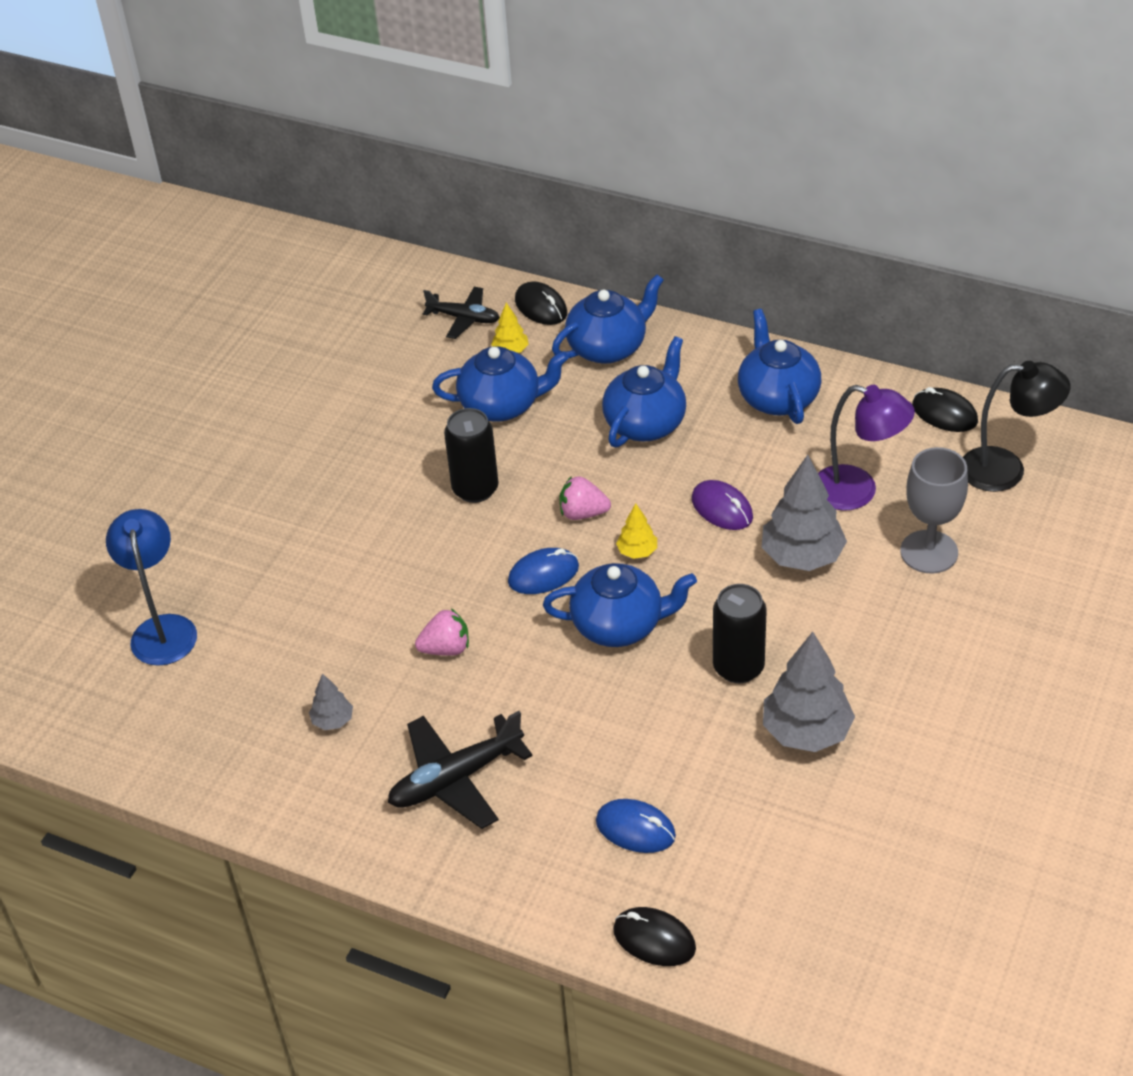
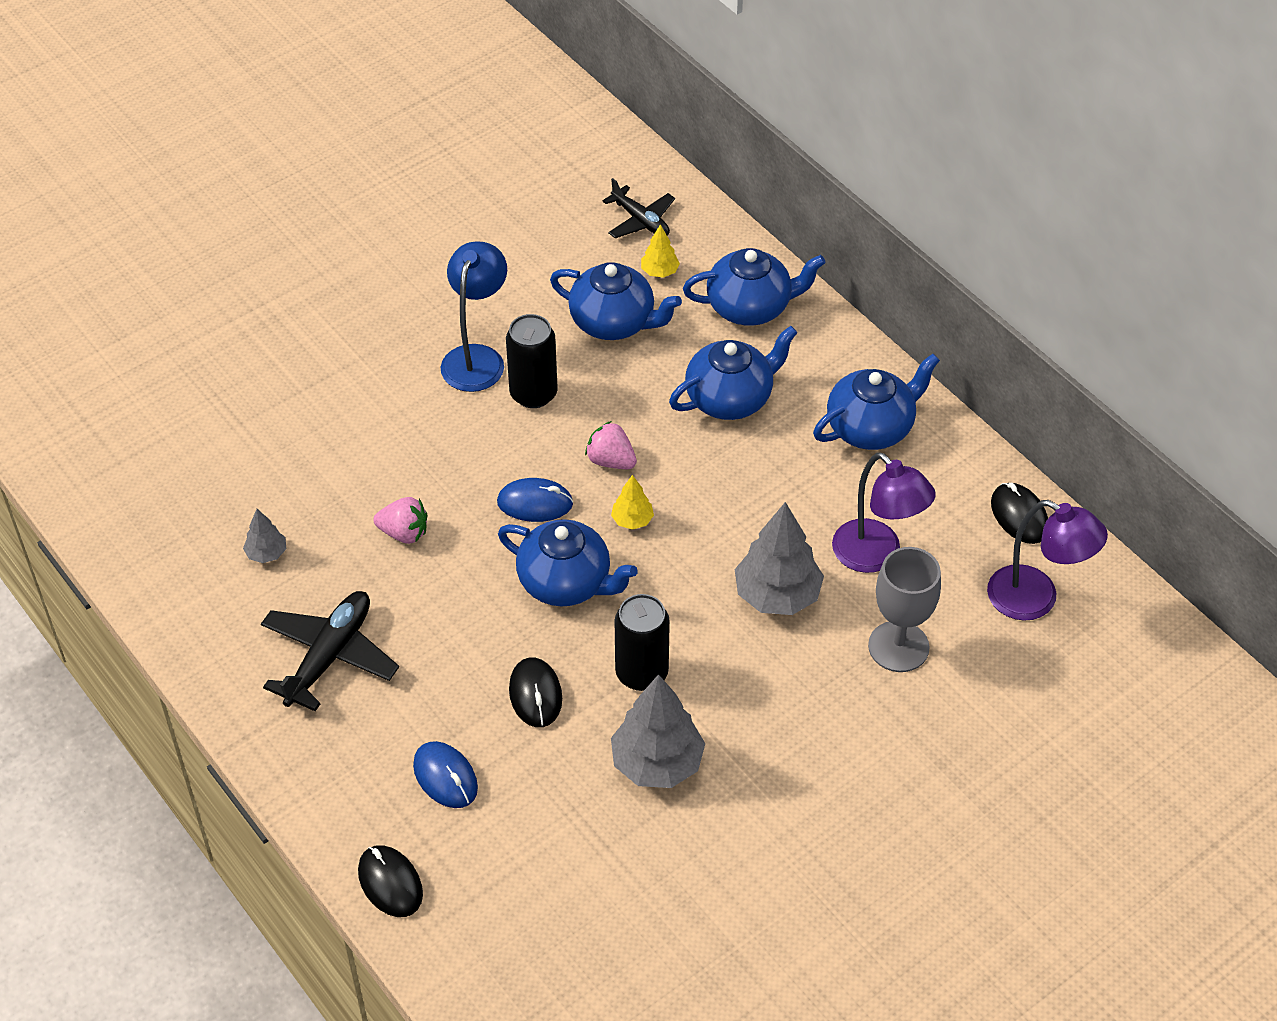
camera: 25 degrees right, 5 degrees up
blue lamp [106,509,197,666] -> blue lamp moved to [441,241,507,392]
black plane [388,711,533,829] -> black plane turned 120 degrees clockwise [261,591,399,711]
black mouse [515,281,567,325] -> black mouse moved to [509,657,562,727]
purple mouse [692,480,753,530] -> none
blue teapot [738,309,821,424] -> blue teapot turned 45 degrees clockwise [813,354,940,450]
black lamp [963,361,1070,492] -> purple lamp [987,500,1108,621]

